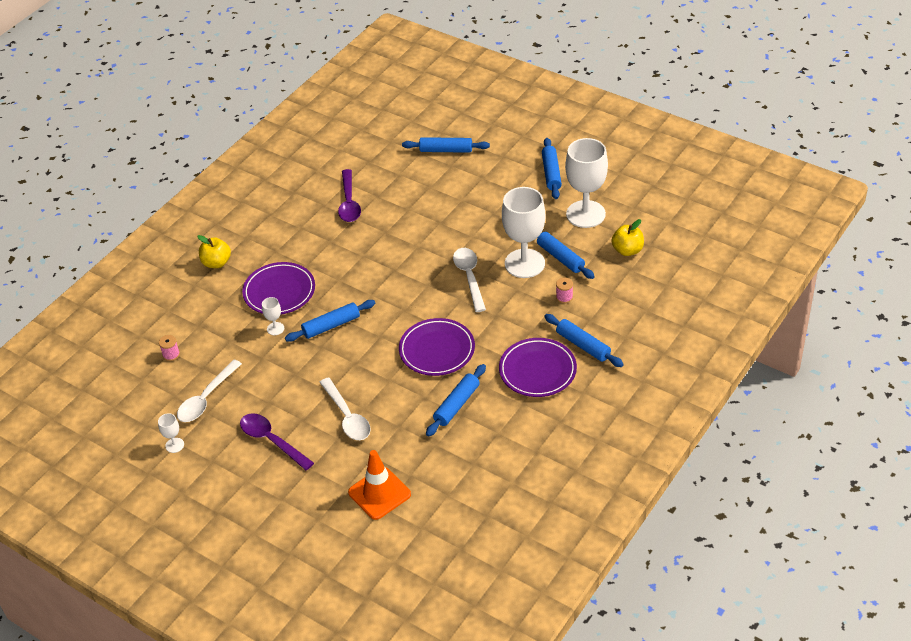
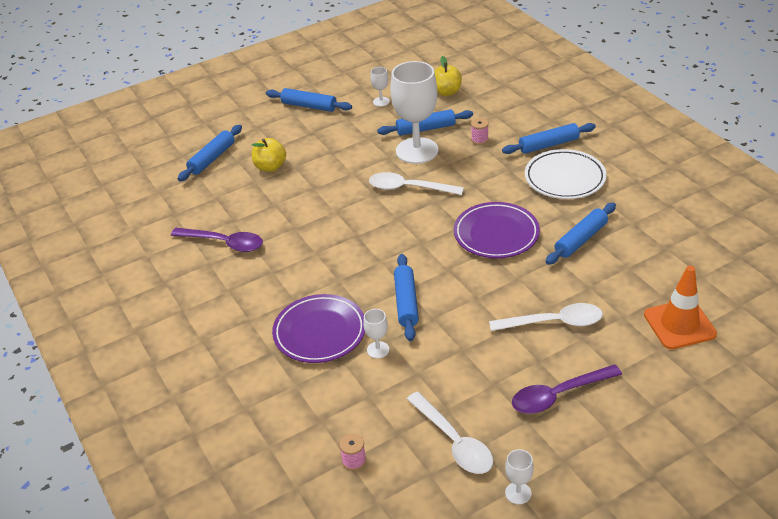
camera: 65 degrees left, 5 degrees down
yellow apple [198,235,231,268] -> yellow apple moved to [252,138,286,172]
blue rolling pin [426,364,486,437] -> blue rolling pin turned 75 degrees clockwise [546,203,616,265]
purple plate [499,338,577,397] -> white plate [525,149,607,199]
white goblet [565,138,608,228] -> white goblet [371,67,390,107], size x0.42

